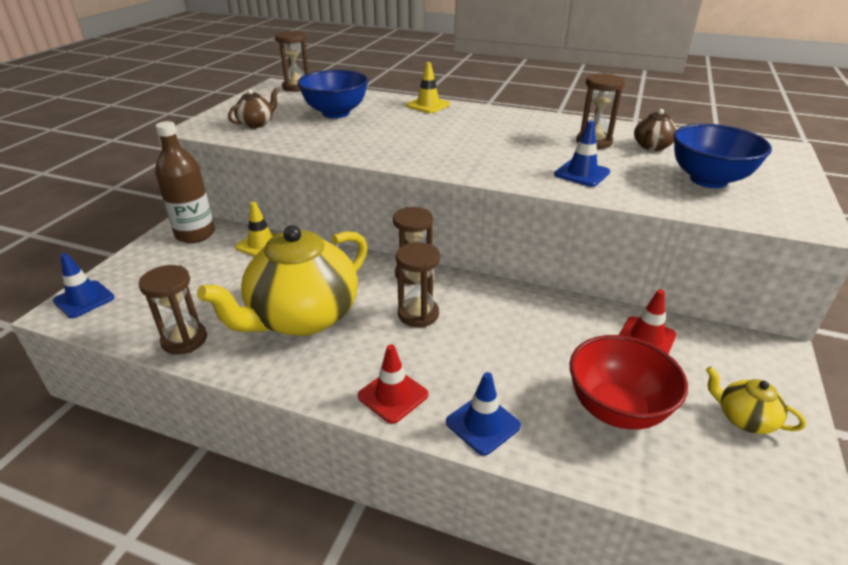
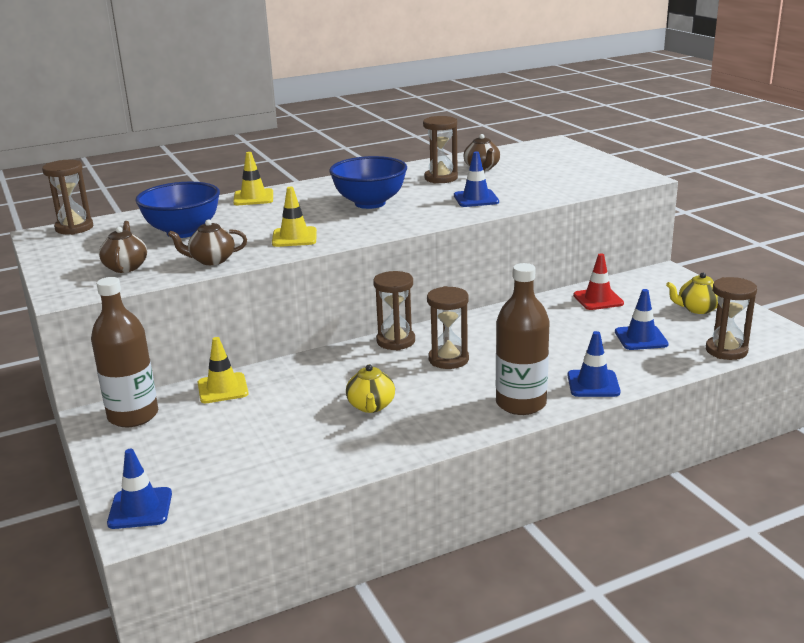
camera: 45 degrees left, 10 degrees down
brown hourglass [139,265,207,355] -> brown hourglass moved to [706,277,757,360]
yellow teapot [197,225,368,336] -> yellow teapot [346,364,395,413], size x0.42
red traffic cone [358,345,428,424] -> brown bottle [496,263,549,415]
red bowl [570,335,688,430] -> blue traffic cone [615,289,669,350]
blue bowl [673,124,772,188] -> blue bowl moved to [329,156,407,209]
none -> brown teapot [168,219,247,265]
none -> yellow traffic cone [272,187,317,247]

